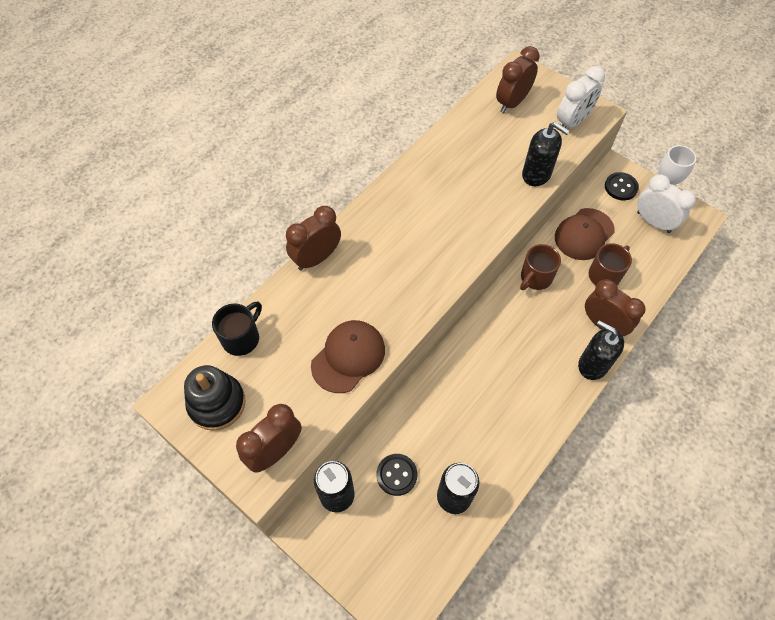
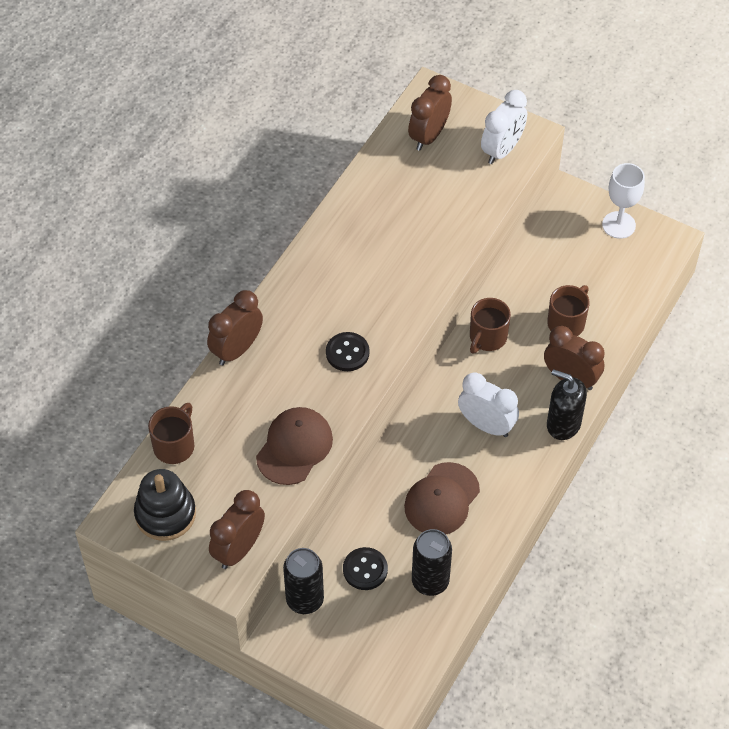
camera: 10 degrees left, 5 degrees down
black mug [212,302,262,356] -> brown mug [148,403,194,464]
black soap dispenser [522,122,570,186] -> none
brown cap [555,208,615,260] -> brown cap moved to [404,462,480,535]
black button [605,172,639,200] -> black button moved to [326,332,369,371]
white clock [637,174,696,233] -> white clock moved to [458,372,519,437]

